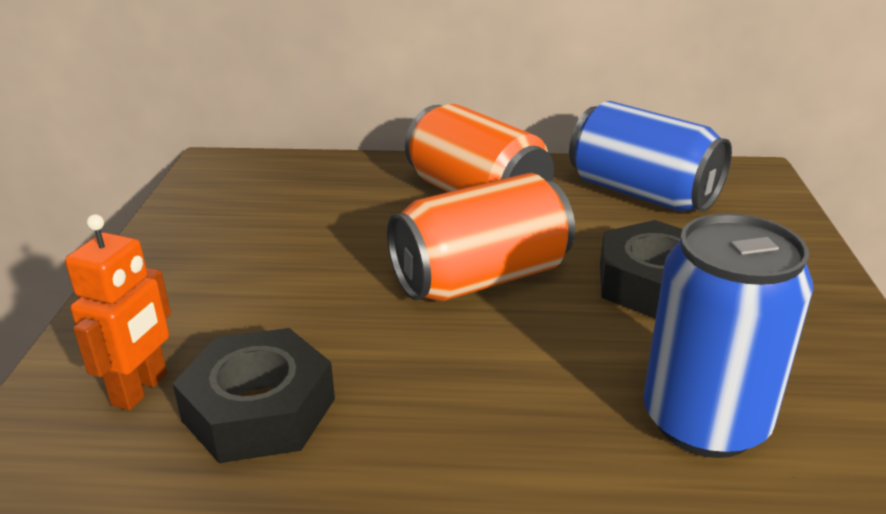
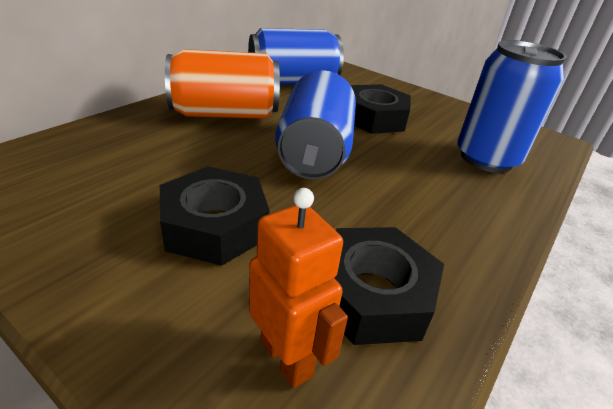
camera: 60 degrees left, 5 degrees up
orange can [387,173,575,302] -> blue can [275,70,356,179]
none -> black nut [160,166,270,266]

